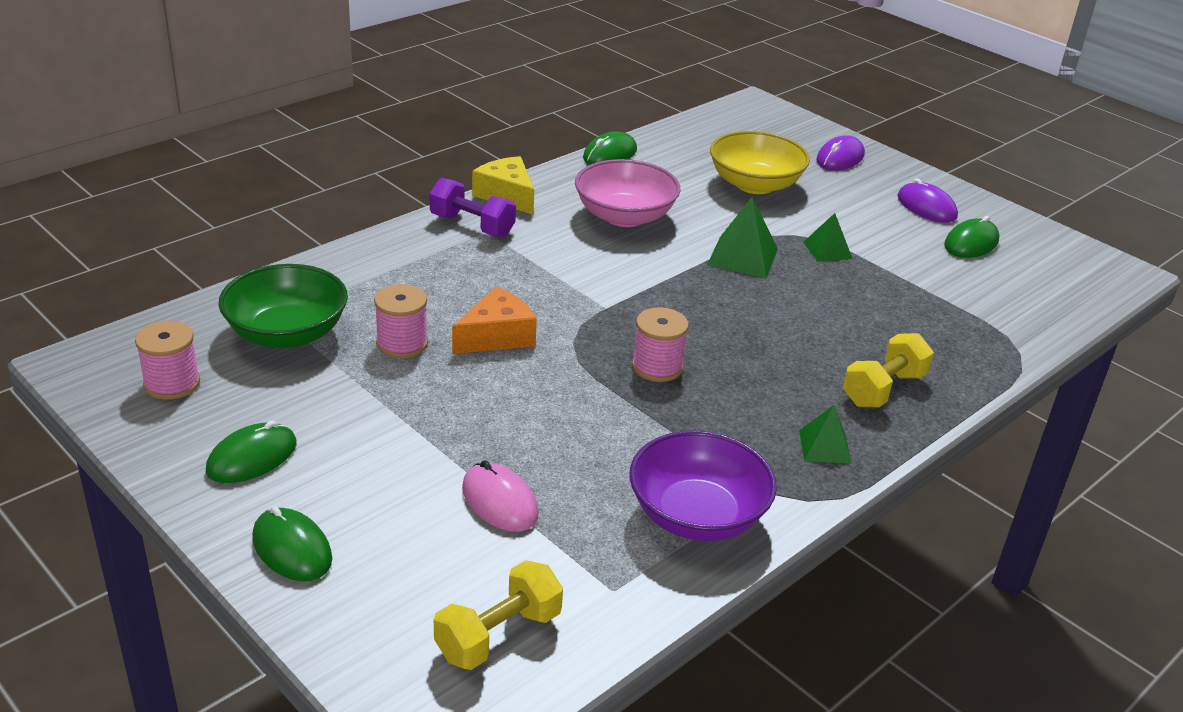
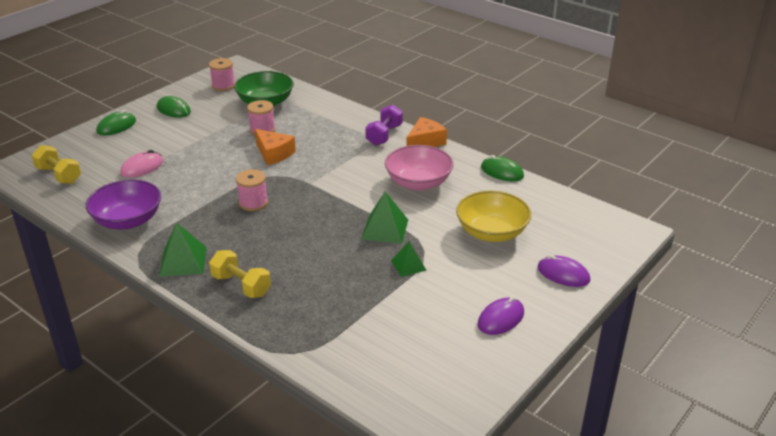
camera: 85 degrees right, 0 degrees up
yellow cheese [472,156,534,215] -> orange cheese [406,117,447,147]
green pyramid [799,405,852,464] -> green pyramid [159,222,207,277], size x1.57
green mouse [944,216,999,258] -> none

